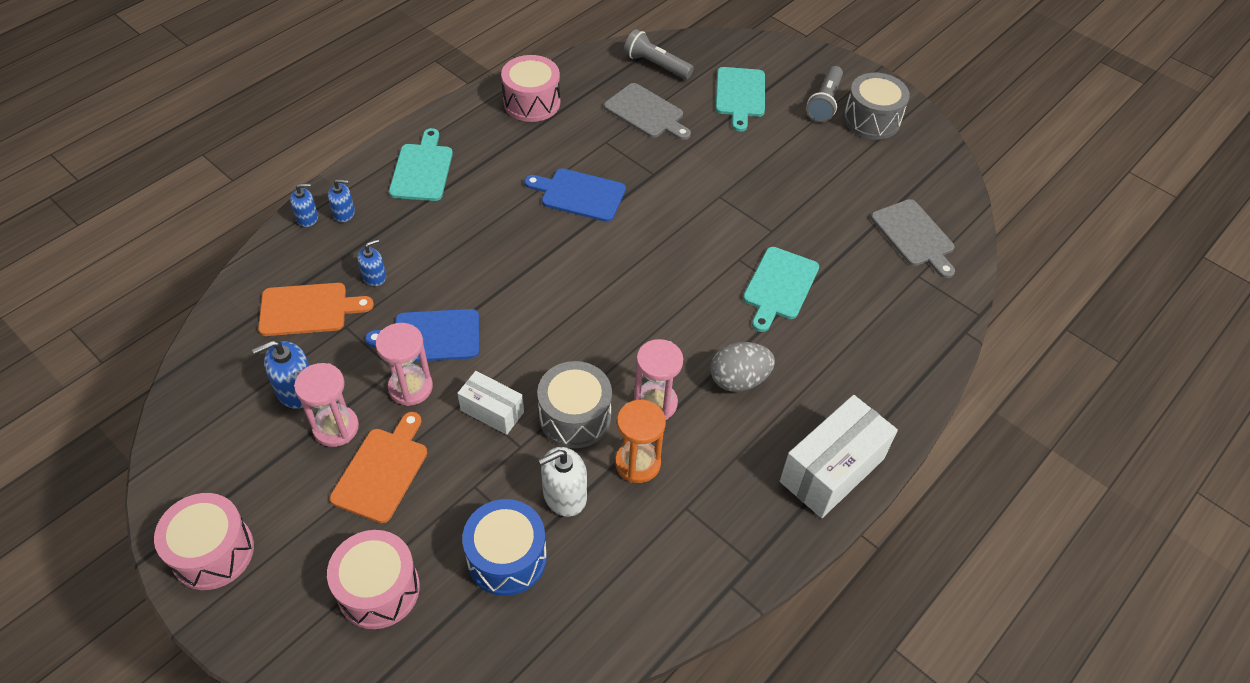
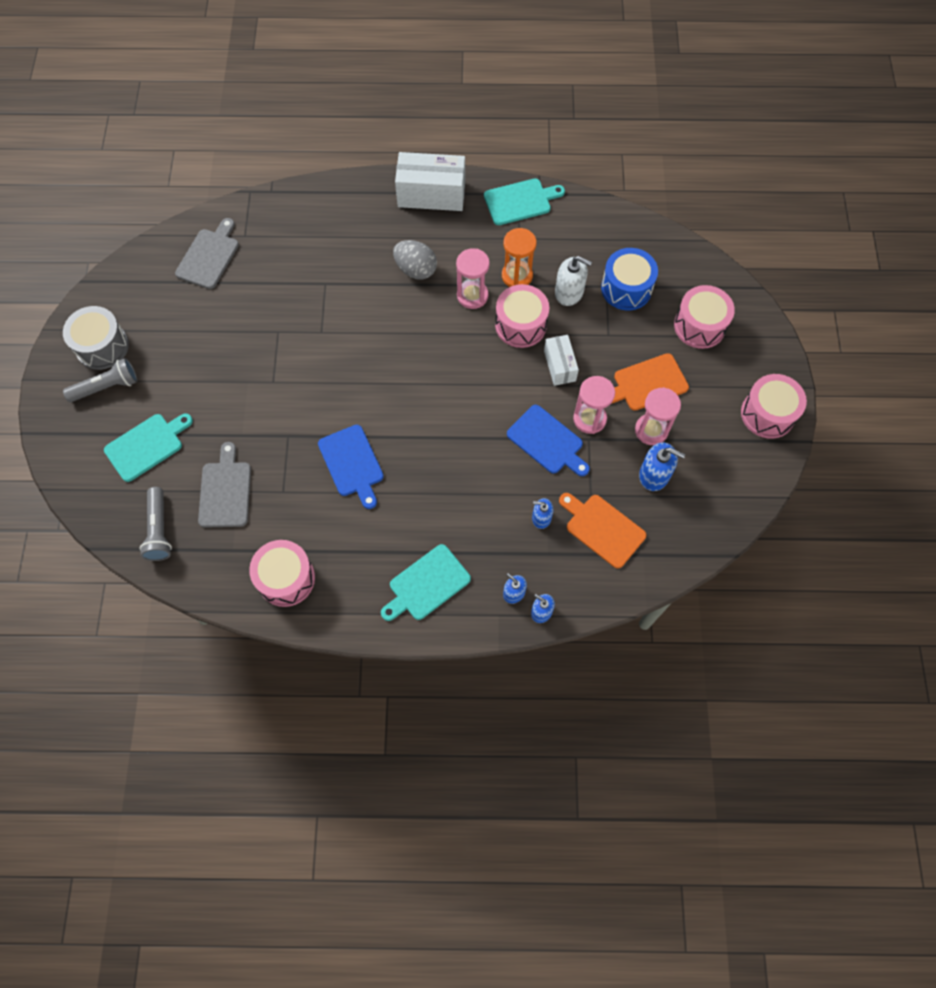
camera: 130 degrees left, 15 degrees up
grey drum [537,361,612,448] -> pink drum [495,284,549,348]
turquoise cutting board [743,247,819,332] -> turquoise cutting board moved to [484,178,565,225]

